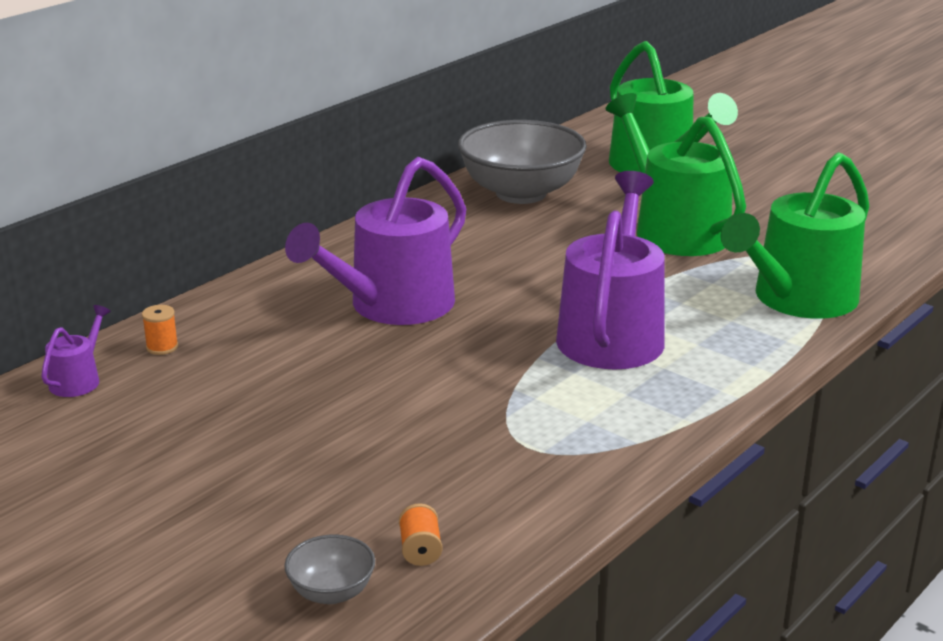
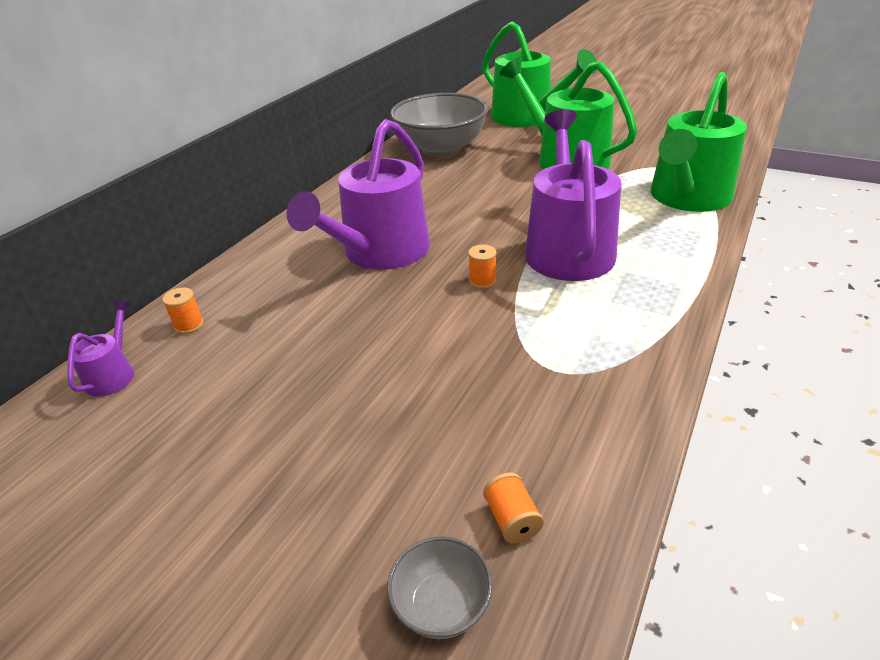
camera: 10 degrees left, 10 degrees up
none -> orange spool [468,245,497,289]

